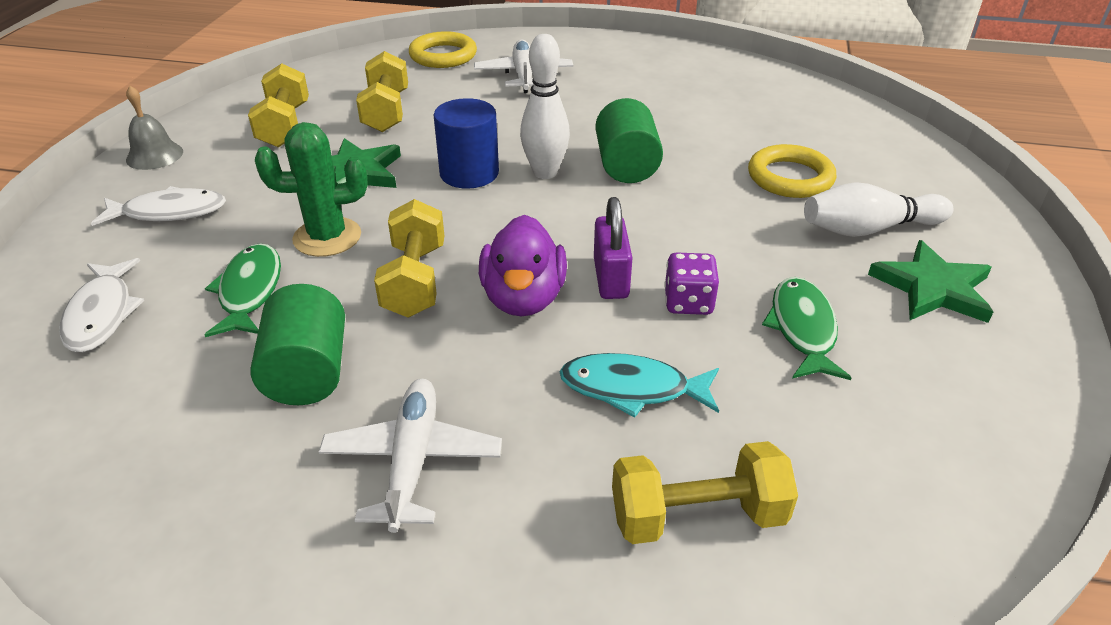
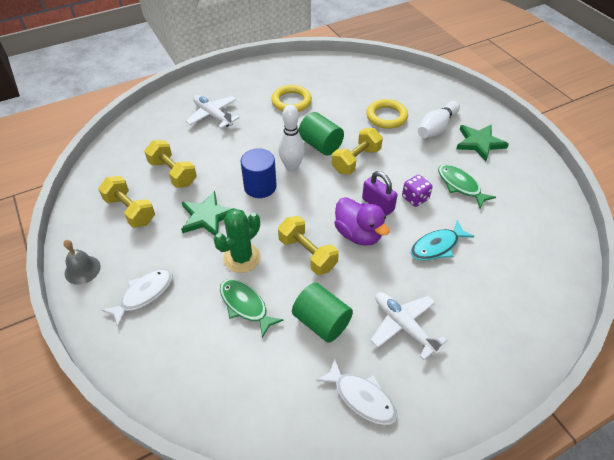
camera: 40 degrees left, 10 degrees up
white fish [59,258,144,352] -> white fish moved to [316,358,398,425]
yellow ring [409,31,477,68] -> yellow ring moved to [271,85,312,112]
yellow dumbbell [612,441,798,544] -> yellow dumbbell moved to [332,128,383,175]

